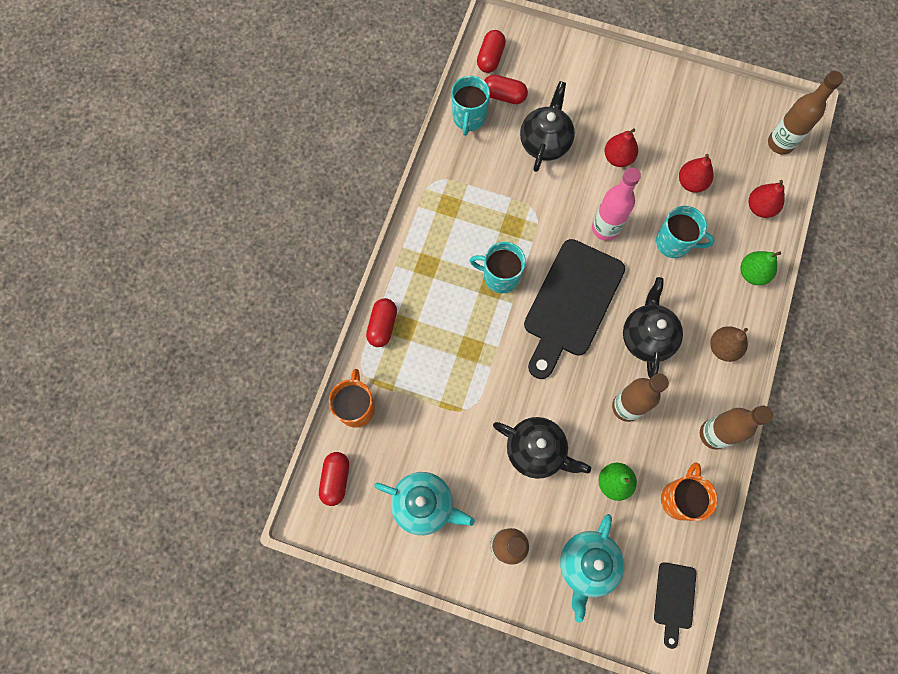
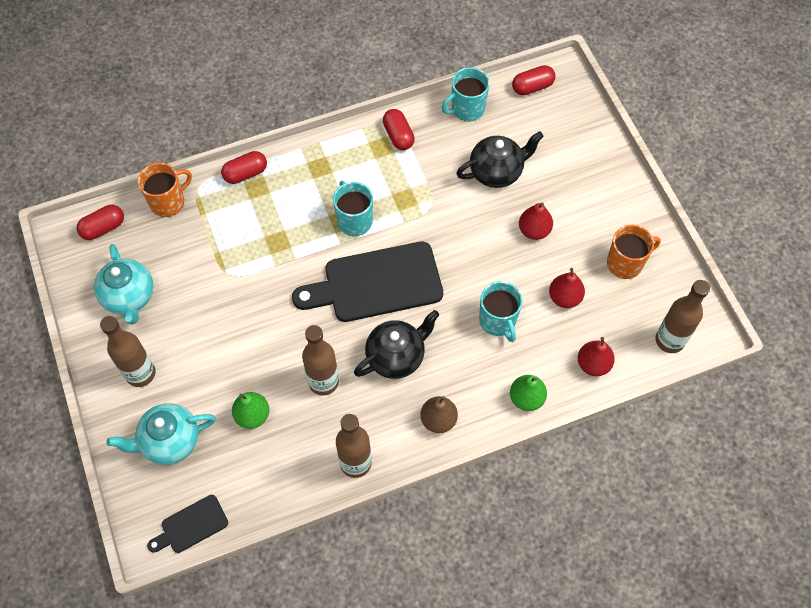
camera: 50 degrees right, 10 degrees down
red capsule [484,74,528,104] -> red capsule moved to [383,109,415,150]
black teapot [493,417,591,479] -> none
pink bottle [592,167,641,241] -> none
orange mug [661,462,718,521] -> orange mug moved to [607,225,661,279]

